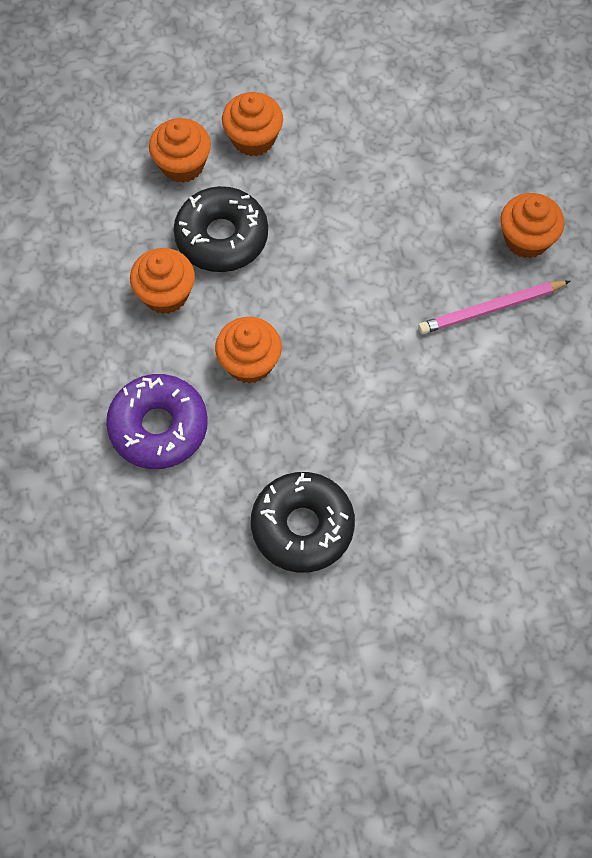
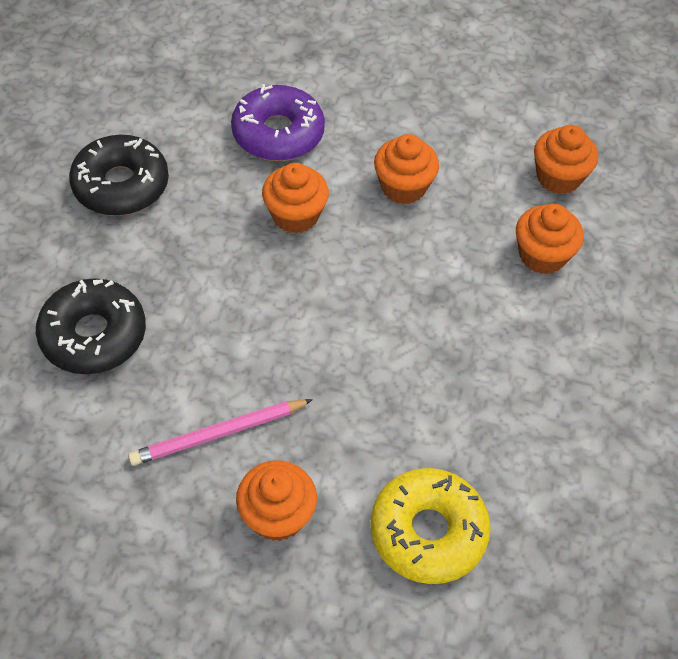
camera: 115 degrees right, 10 degrees down
black donut [174,186,268,272] -> black donut moved to [36,278,146,374]
orange cupcake [222,92,283,156] -> orange cupcake moved to [534,125,598,194]
pink pencil [418,281,570,334] -> pink pencil turned 120 degrees counterclockwise [128,399,313,466]
none -> yellow donut [370,468,491,584]

